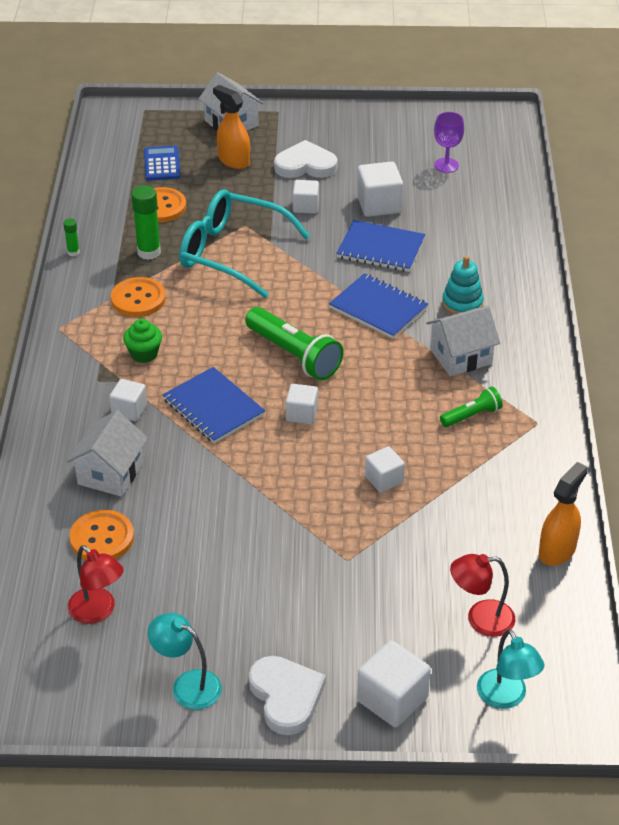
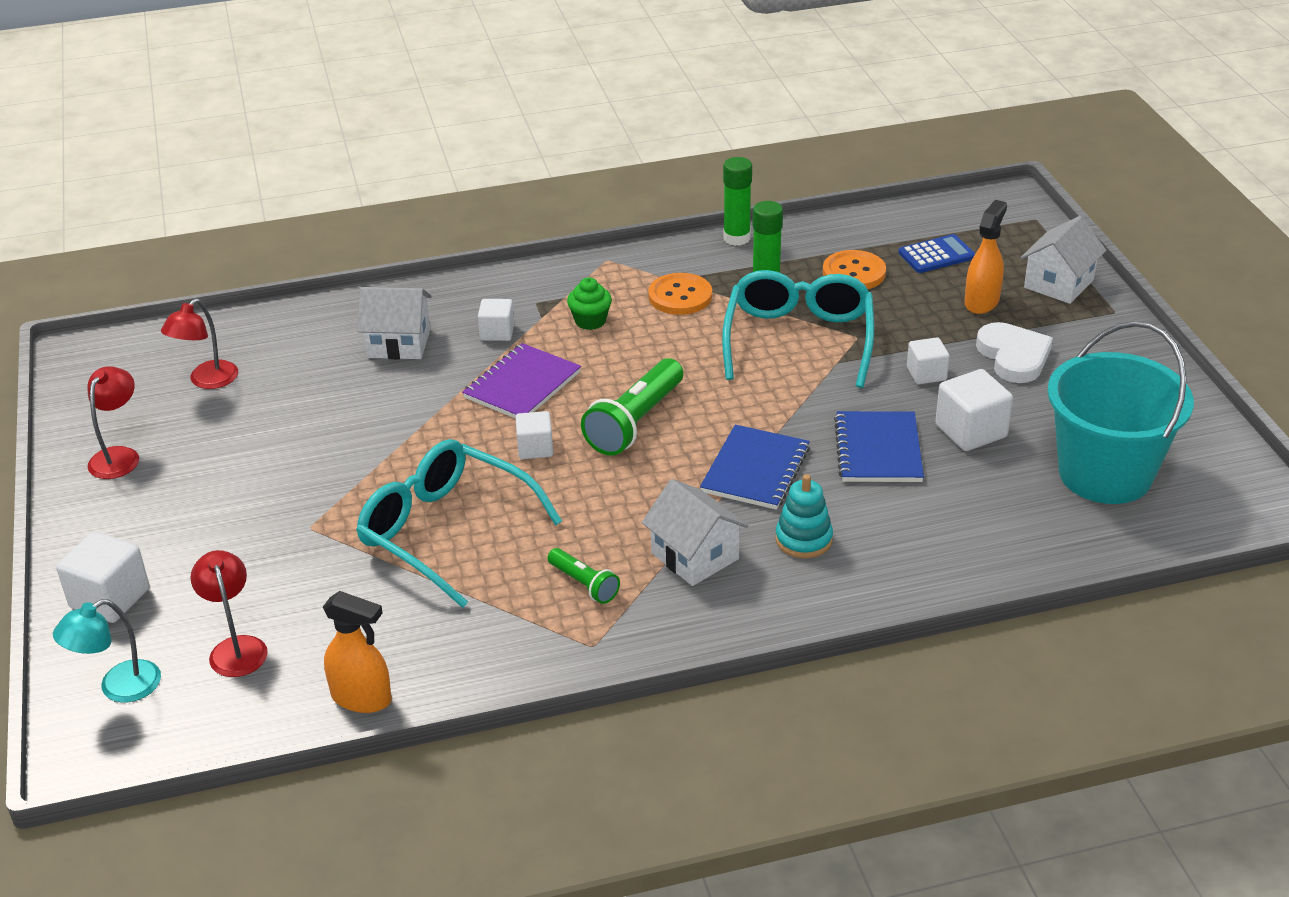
camera: 75 degrees right, 5 degrees down
green glue stick [63,218,80,256] -> green glue stick [723,157,752,246], size x1.93
orange button [69,510,134,560] -> none
turquoise lamp [148,613,222,710] -> red lamp [87,366,139,479]
blue notebook [162,367,265,444] -> purple notebook [462,343,581,418]
white heart [249,656,326,735] -> none
white cube [365,446,405,493] -> turquoise glasses [356,439,562,608]
purple goblet [434,112,464,173] -> turquoise bucket [1047,321,1194,504]

